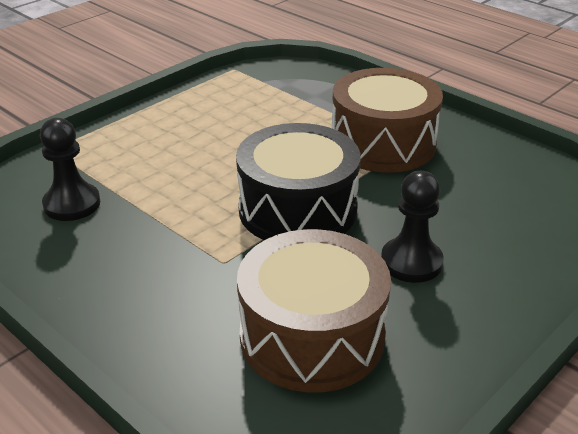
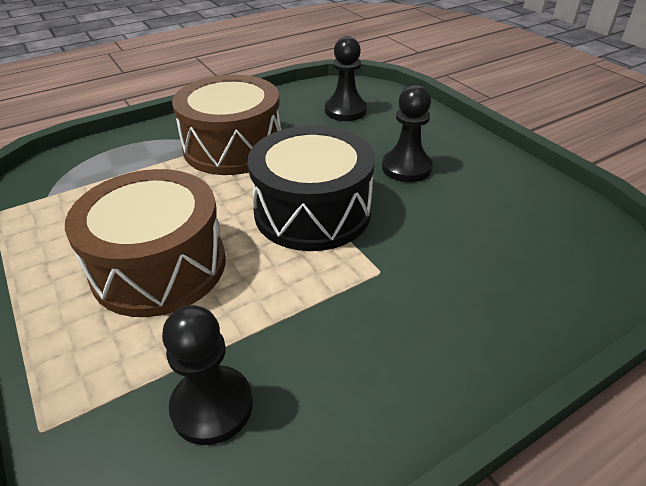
camera: 75 degrees left, 5 degrees up
brown drum [237,229,391,393] -> brown drum moved to [65,169,225,317]
none -> black pawn [325,36,367,121]

